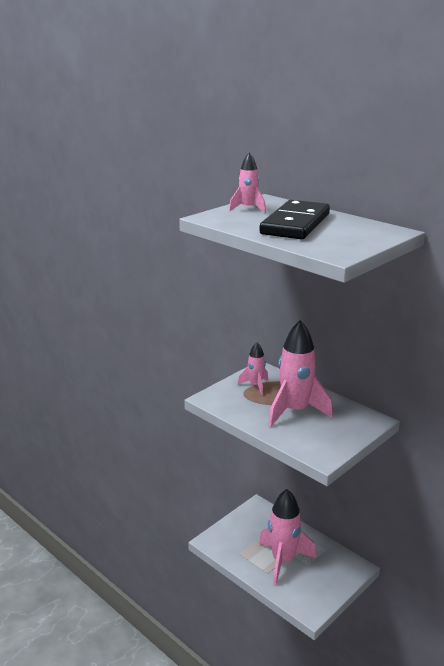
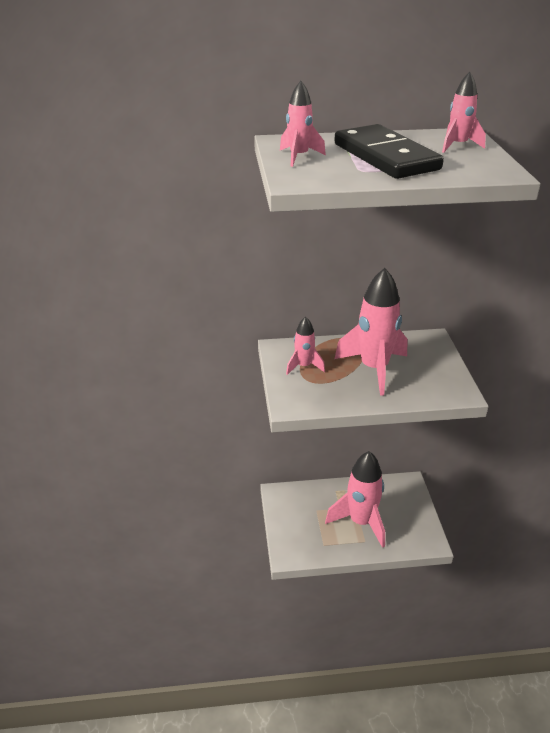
camera: 50 degrees left, 10 degrees up
none -> pink rocket [442,72,486,153]

